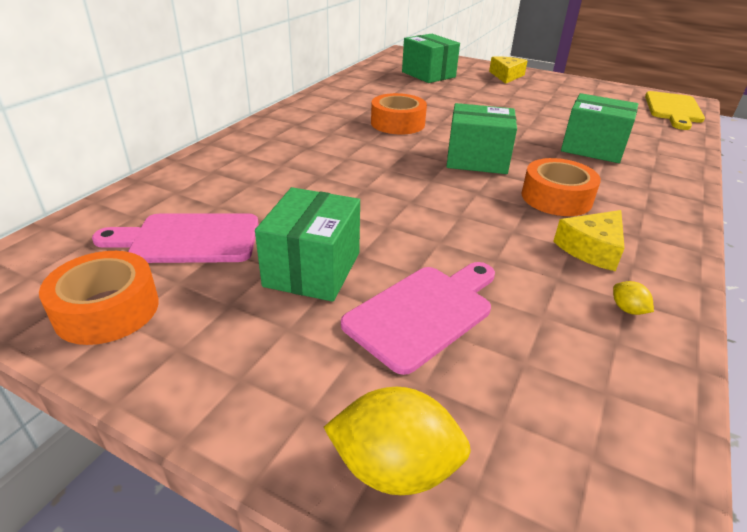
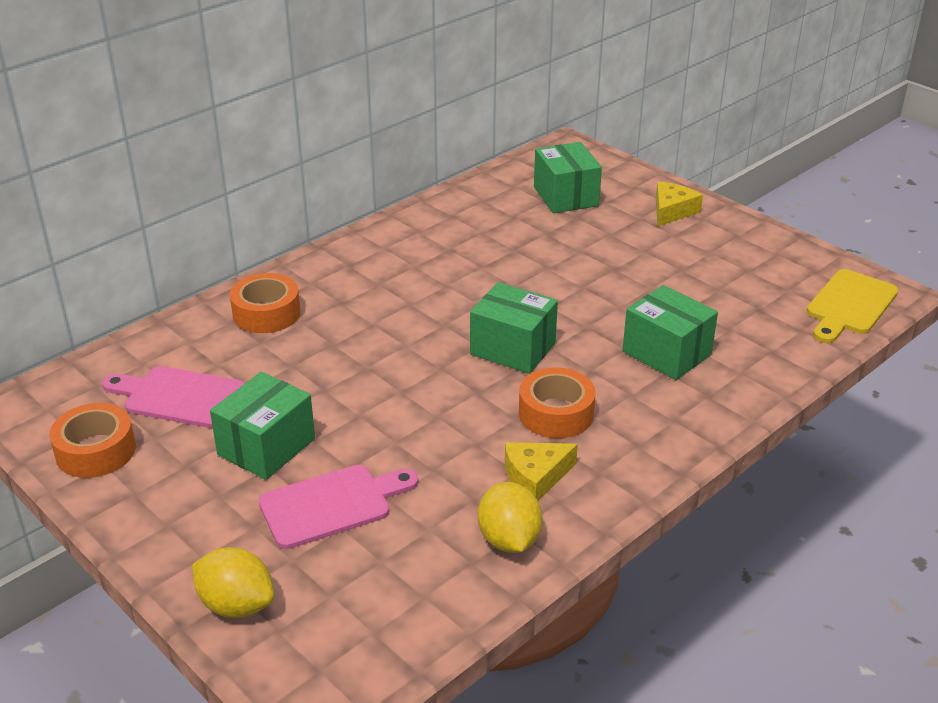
camera: 20 degrees right, 0 degrees up
orange tape [371,93,427,135] -> orange tape moved to [230,273,301,333]
yellow lemon [613,281,654,315] -> yellow lemon [478,482,542,553], size x2.22

